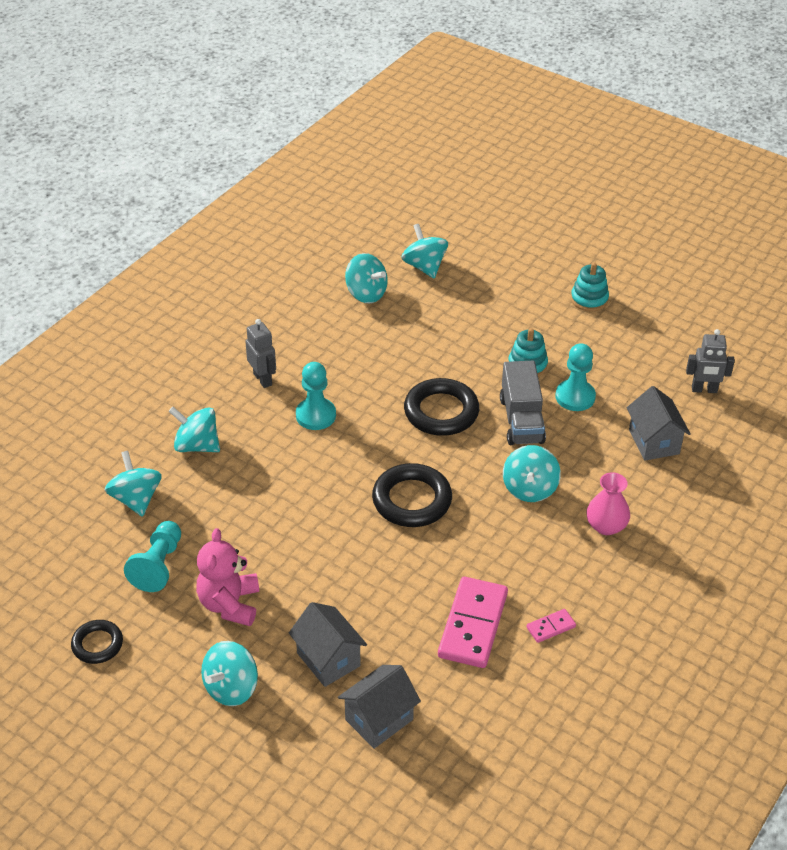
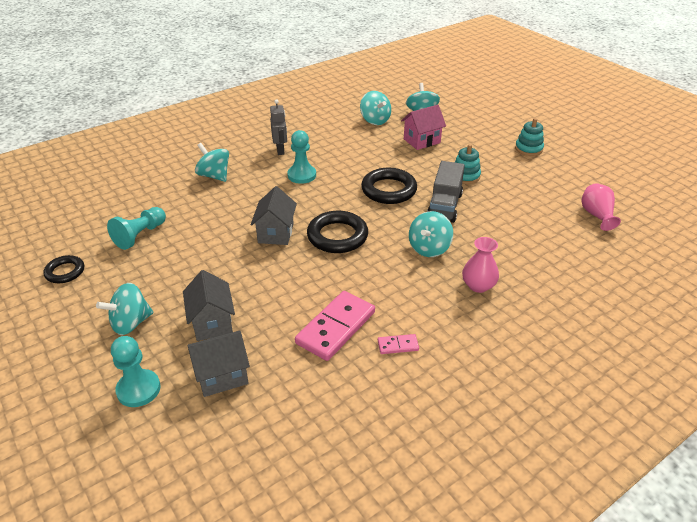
camera: 20 degrees right, 5 degrees down
turquoise spinning top [105,451,162,517] -> none
pink teddy bear [196,528,259,626] -> none
turquoise pawn [555,343,596,411] -> turquoise pawn moved to [111,336,161,407]
grey house [627,386,691,461] -> grey house moved to [251,186,297,245]
grey robot [686,329,735,393] -> pink vase [581,183,621,231]
none -> pink house [401,105,446,150]

